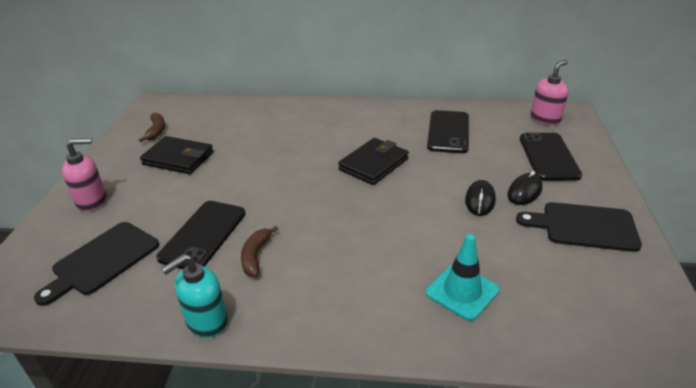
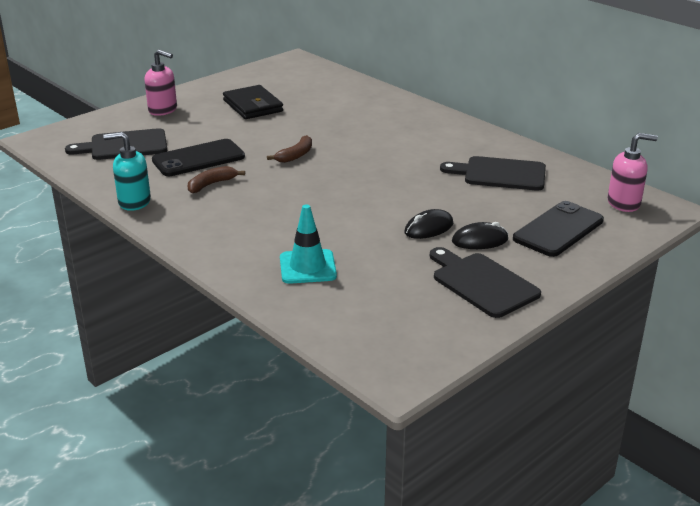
camera: 40 degrees right, 5 degrees down
brown banana [139,113,165,142] -> brown banana moved to [267,135,312,163]
black wallet [338,138,409,185] -> none
black phone [427,110,469,153] -> black cutting board [440,156,546,191]

